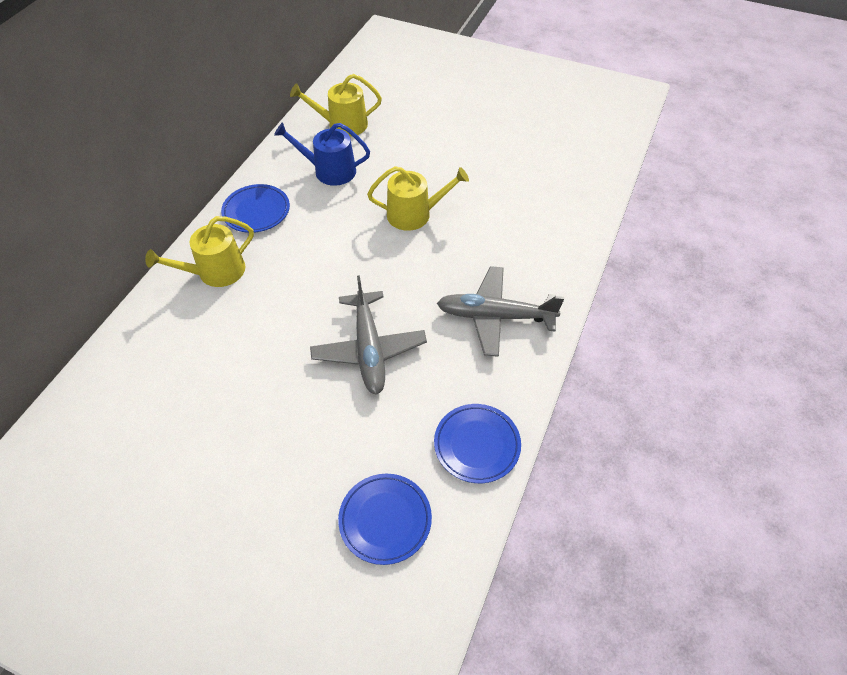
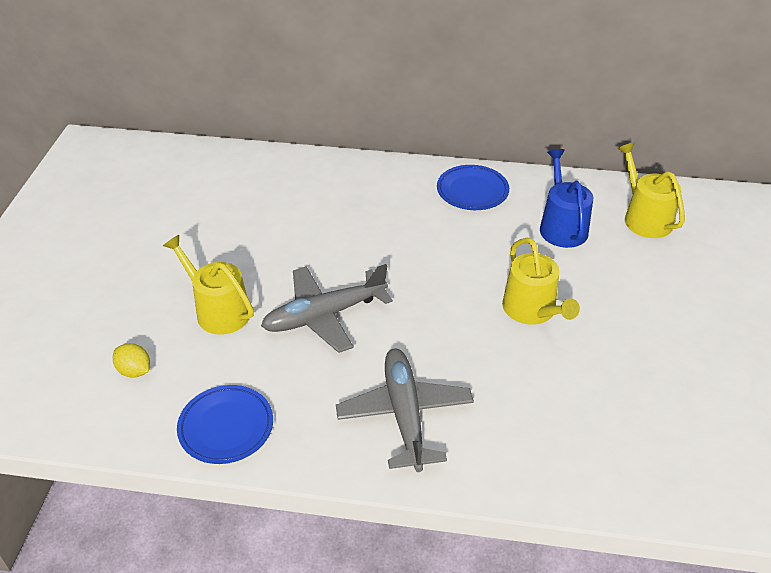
camera: 75 degrees right, 10 degrees down
yellow watering can [145,216,254,287] -> yellow watering can moved to [163,235,254,335]
blue plate [338,474,432,565] -> yellow lemon [113,343,150,378]

